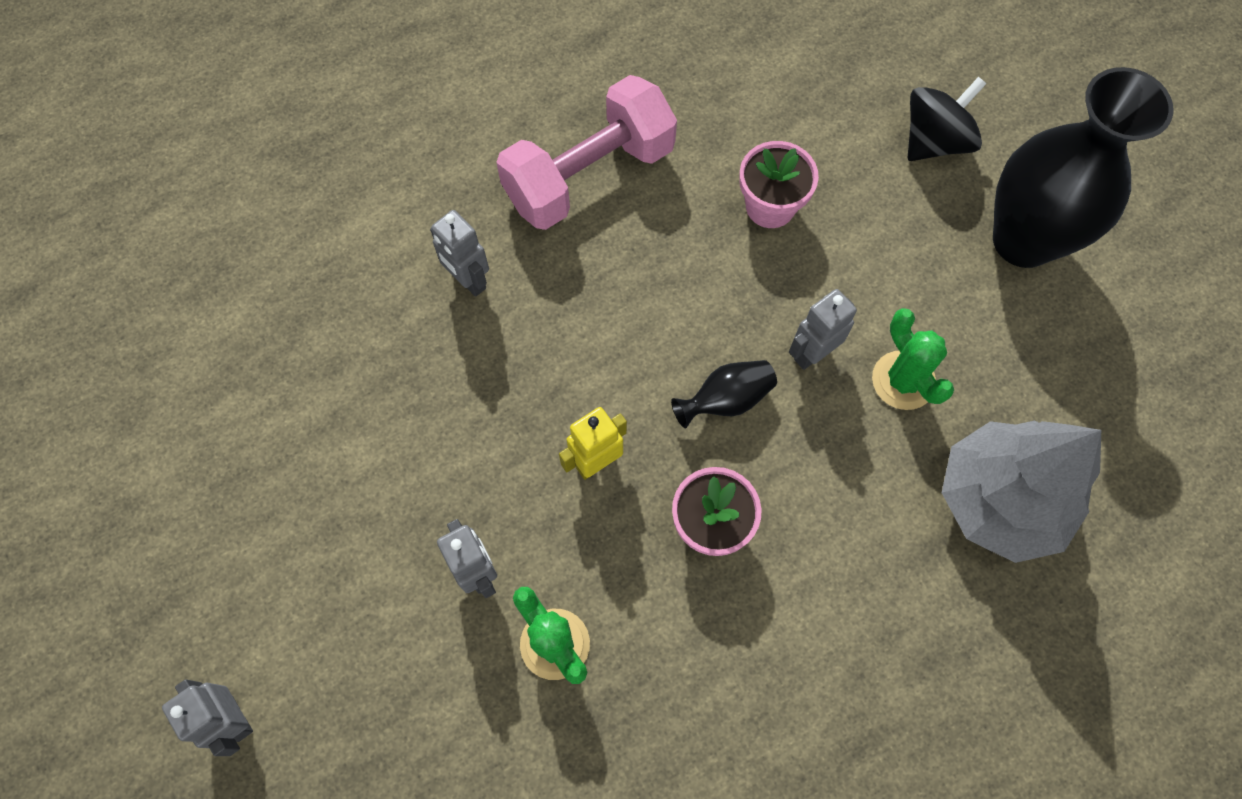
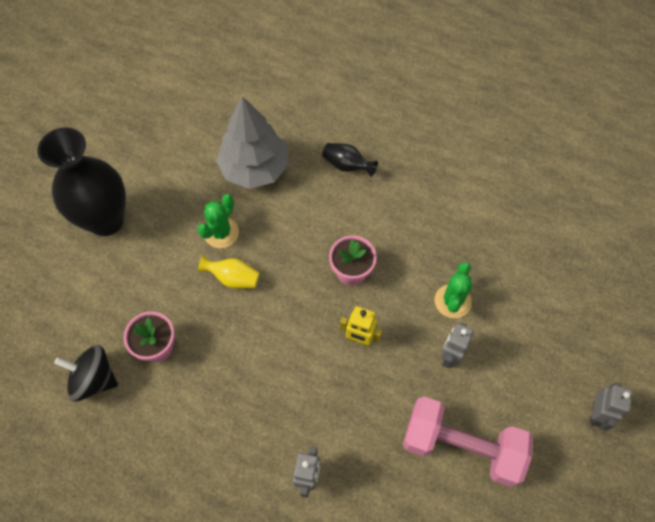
camera: 125 degrees left, 5 degrees down
pink dumbbell [496,75,677,230] -> pink dumbbell moved to [403,396,533,487]
black vase [671,360,777,428] -> black vase moved to [322,143,378,177]
grey robot [789,289,857,370] -> yellow vase [198,255,260,288]
black spinning top [908,77,986,161] -> black spinning top moved to [54,345,118,402]

